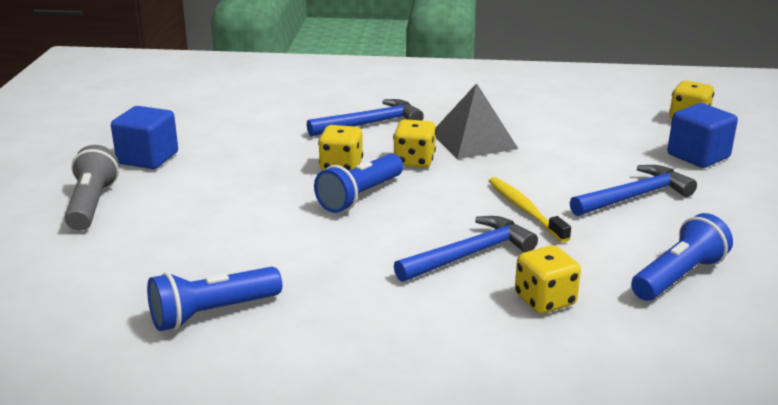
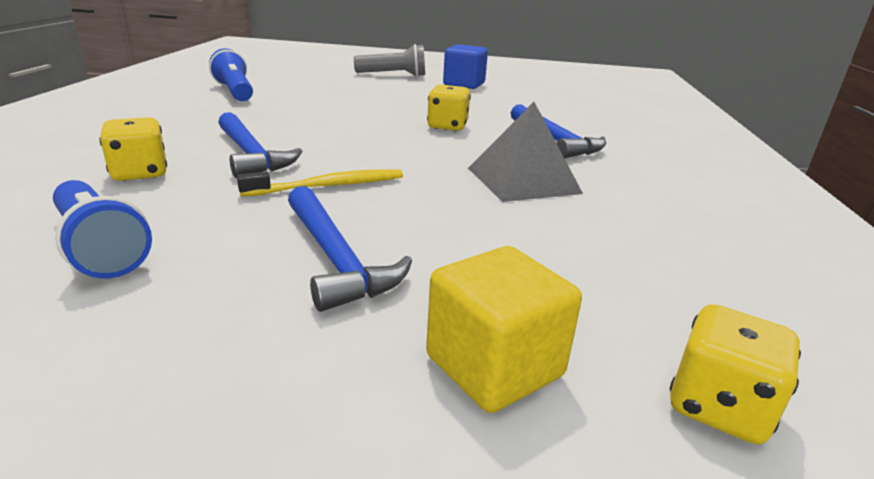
camera: 90 degrees right, 0 degrees up
blue flashlight [314,154,403,213] -> none
yellow dice [393,119,436,167] -> none
blue cube [667,103,738,168] -> yellow cube [426,246,582,413]

